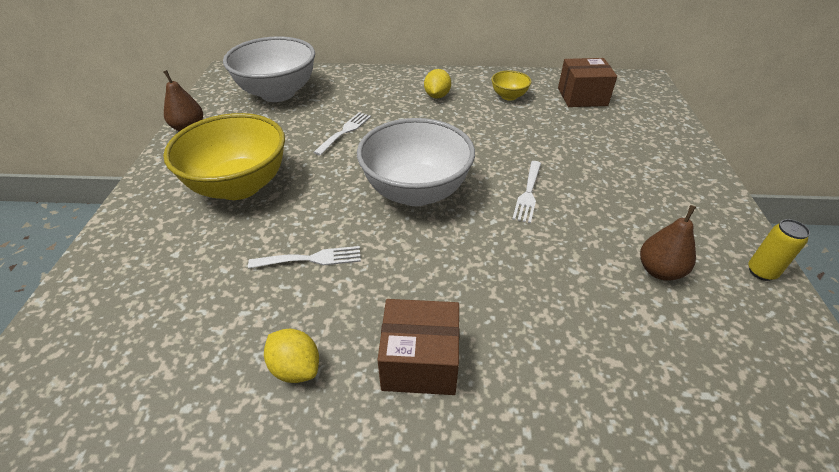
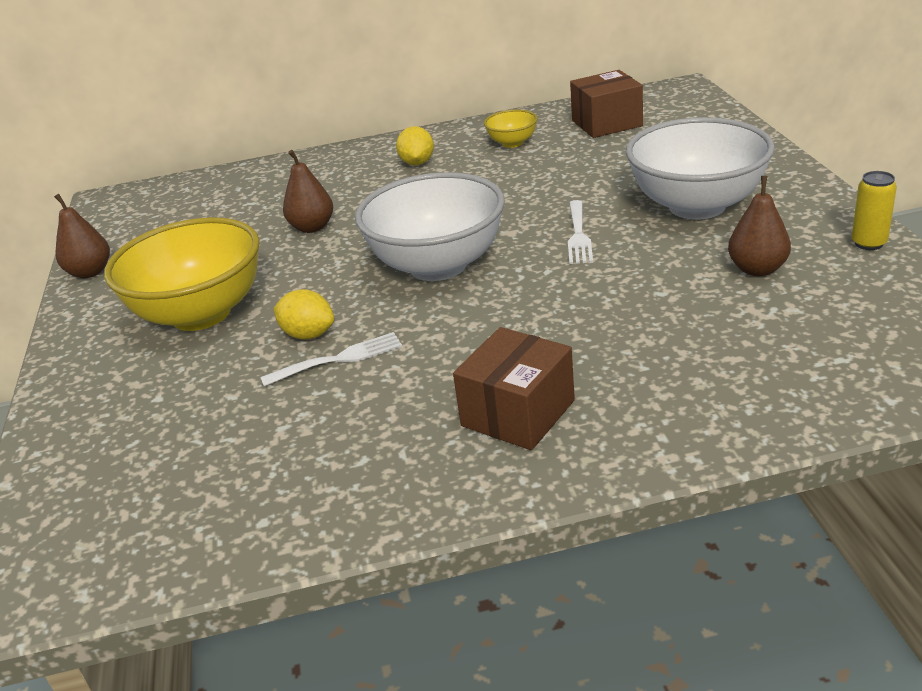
camera: 10 degrees left, 10 degrees down
white bowl [223,36,315,102] -> white bowl moved to [626,117,775,220]
yellow lemon [264,329,319,383] -> yellow lemon moved to [273,289,334,340]
white fork [313,112,371,156] -> brown pear [283,150,333,233]
brown box [377,299,460,395] -> brown box turned 45 degrees counterclockwise [453,327,575,450]

